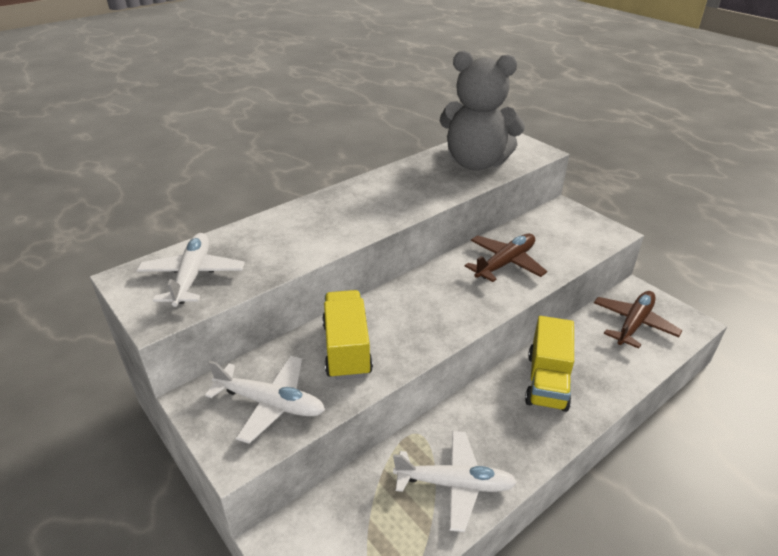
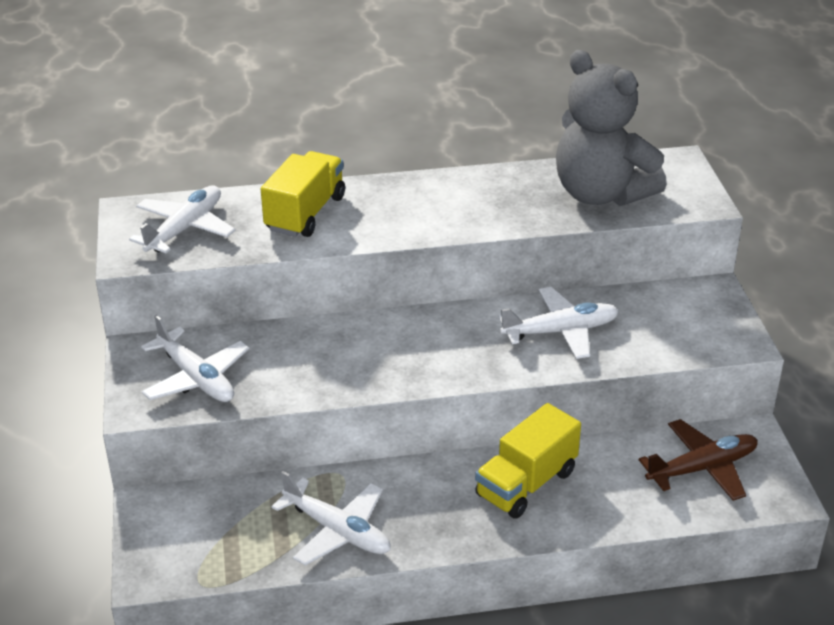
camera: 30 degrees right, 0 degrees up
yellow truck [322,290,373,380] -> yellow truck moved to [261,151,345,237]
brown plane [465,234,547,282] -> white plane [498,287,619,359]

